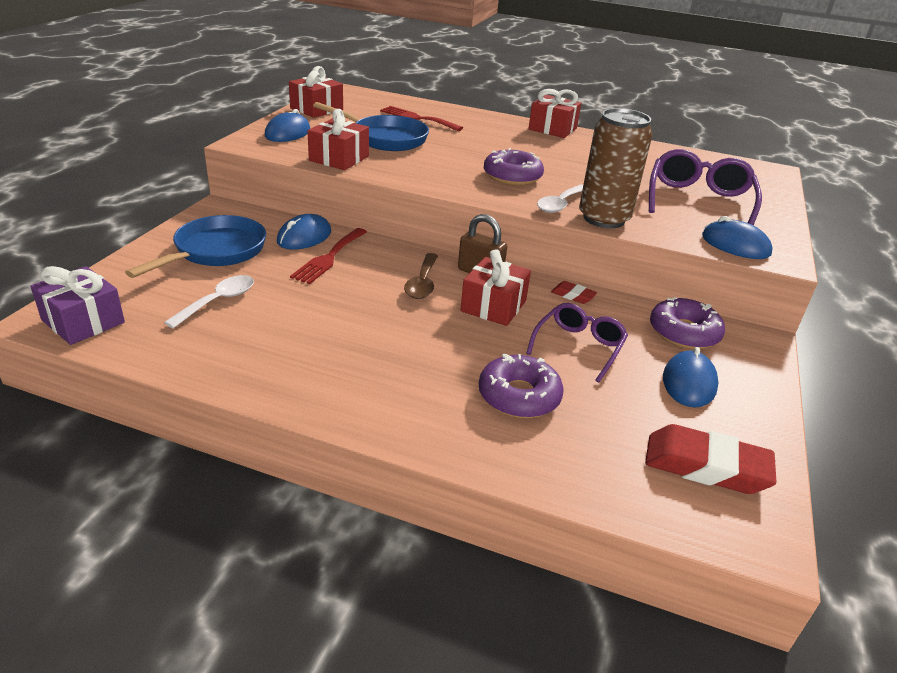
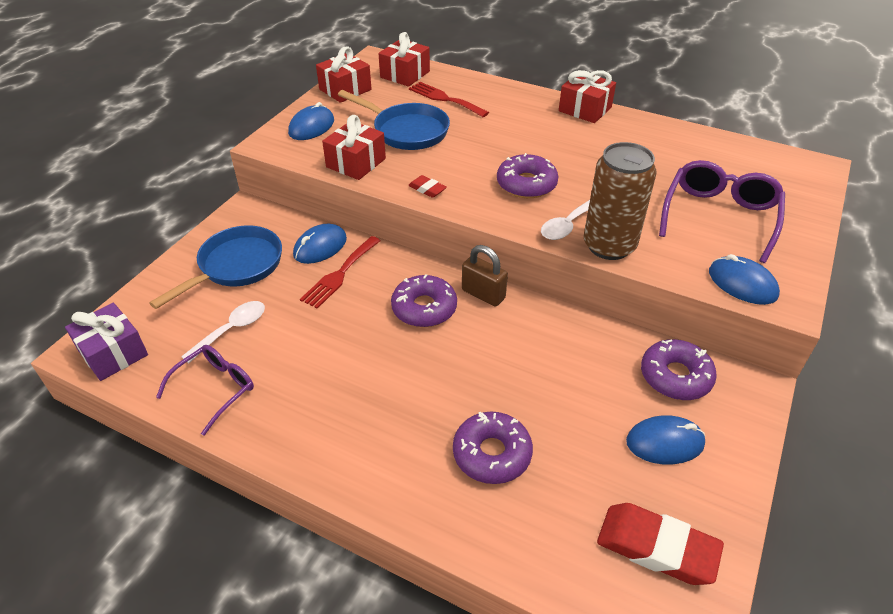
camera: 10 degrees right, 10 degrees up
brown spoon [404,253,438,299] -> purple donut [391,274,457,327]
red gift [460,249,531,326] -> red gift moved to [378,32,430,87]
purple glasses [526,303,628,383] -> purple glasses moved to [156,345,254,435]
red eraser [551,281,597,304] -> red eraser moved to [408,175,447,198]
blue mouse [663,347,719,408] -> blue mouse turned 60 degrees clockwise [626,415,705,465]

